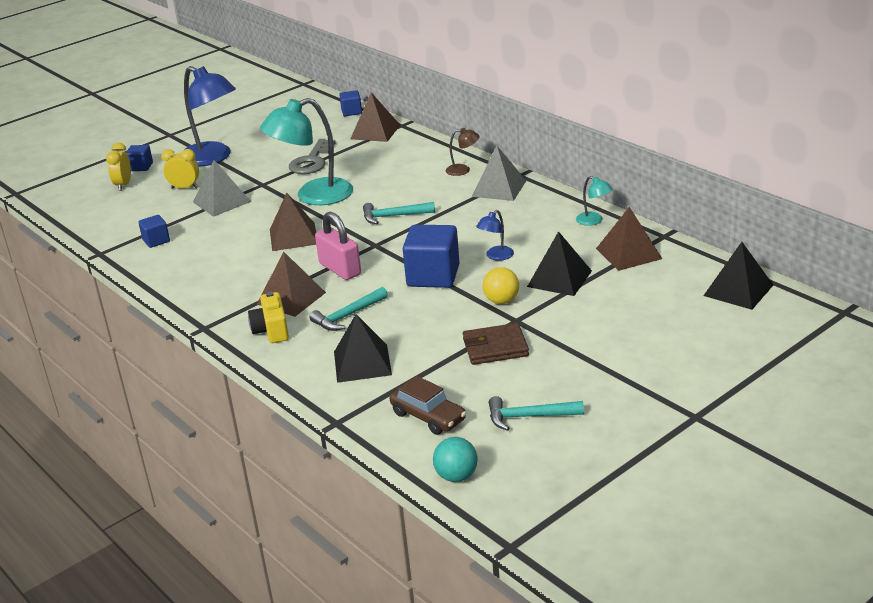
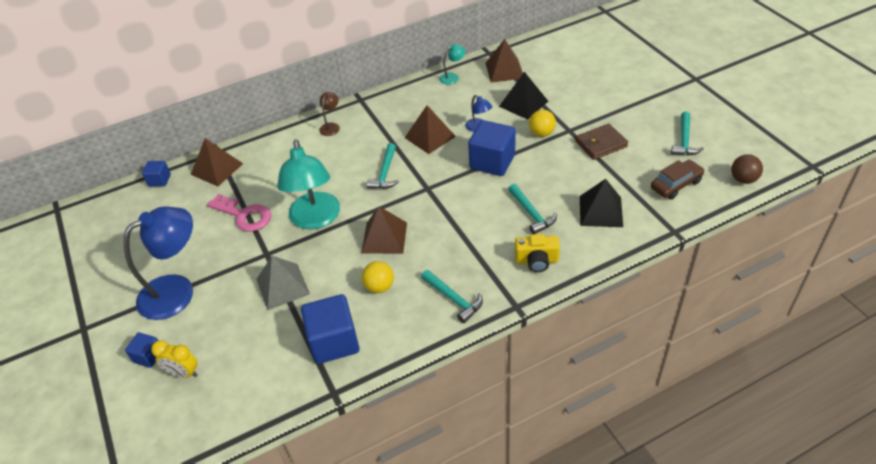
camera: 75 degrees left, 15 degrees up
blue cube [138,215,170,248] -> blue cube [301,294,359,364], size x1.92
yellow clock [161,149,199,189] -> none
brown pyramid [257,252,326,317] -> brown pyramid moved to [404,105,456,154]
grey key [289,139,336,174] -> pink key [207,194,271,232]
pink padlock [315,212,361,280] -> none
turquoise ball [433,437,478,482] -> brown ball [731,154,763,184]
brown wallet [463,323,529,365] -> brown wallet turned 60 degrees clockwise [575,123,628,160]
grey pyramid [472,146,526,201] -> none
black pyramid [703,242,773,310] -> none
none -> yellow ball [362,261,394,293]
none -> turquoise hammer [421,270,483,323]

